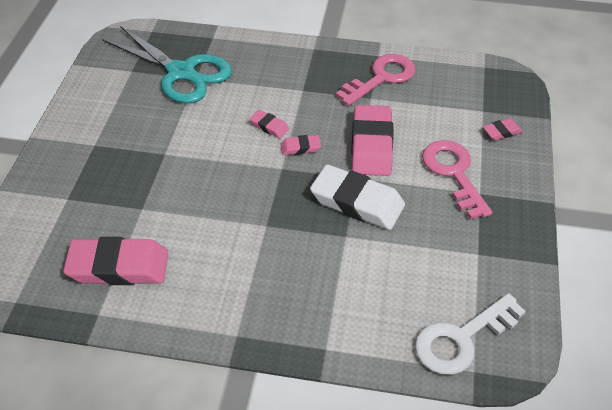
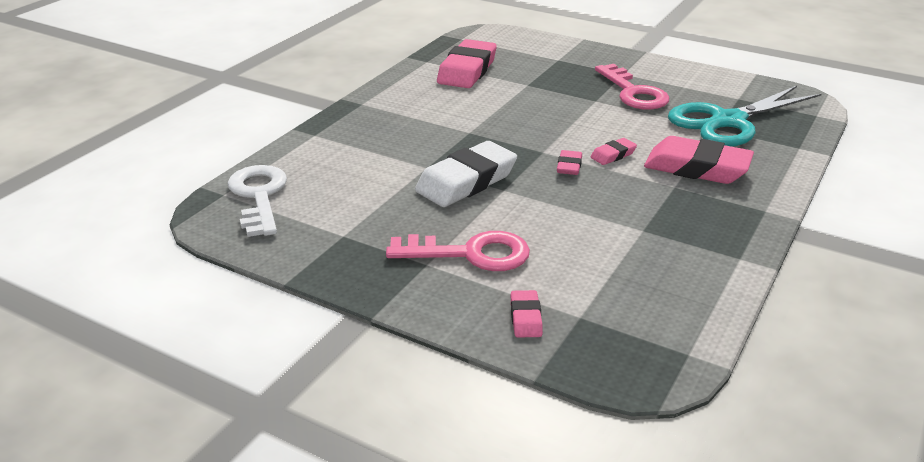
camera: 110 degrees right, 15 degrees down
pink key [336,54,415,106] -> pink key moved to [595,64,669,110]
pink eraser [351,105,394,176] -> pink eraser moved to [644,136,754,184]

